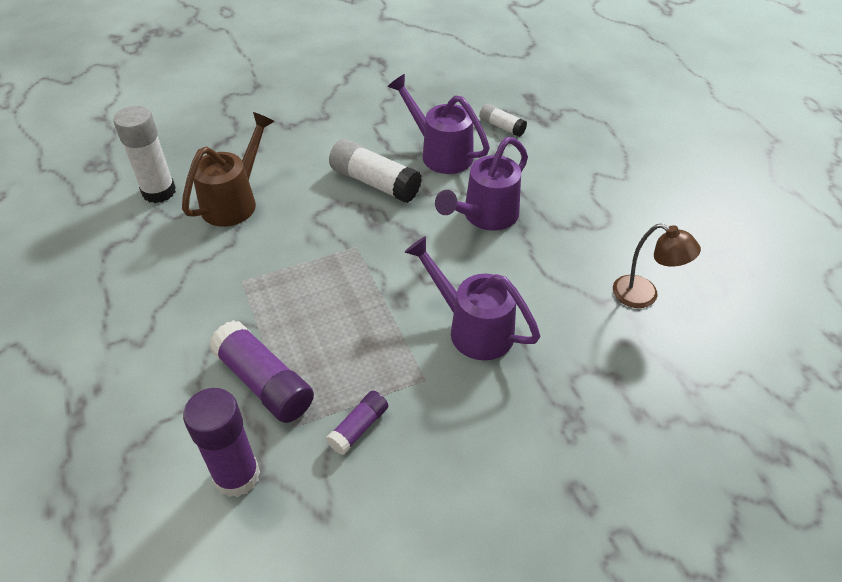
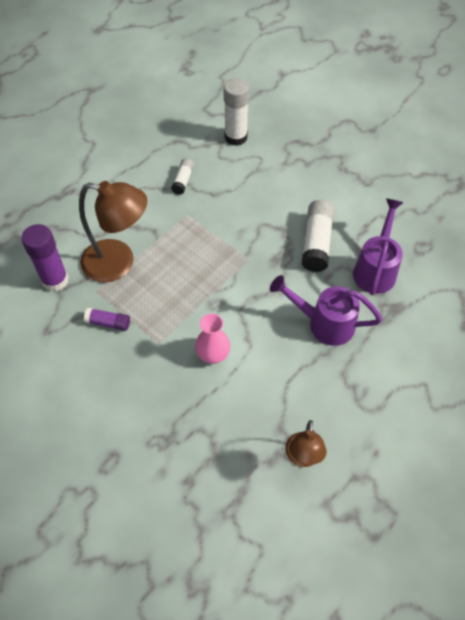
camera: 65 degrees right, 10 degrees up
brown watering can [182,112,275,227] -> none
purple glue stick [209,320,314,423] -> brown lamp [79,181,147,282]
purple watering can [404,236,540,360] -> pink vase [195,314,230,364]
white glue stick [479,104,527,137] -> white glue stick moved to [171,158,194,195]

